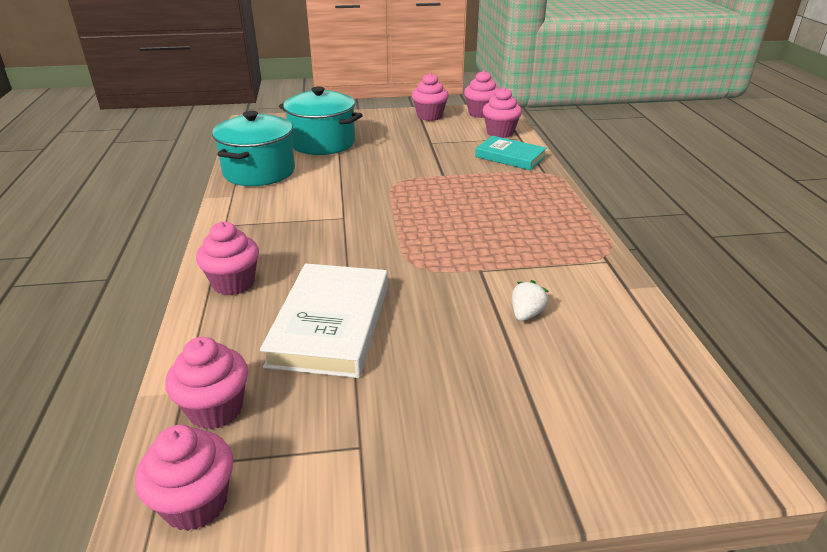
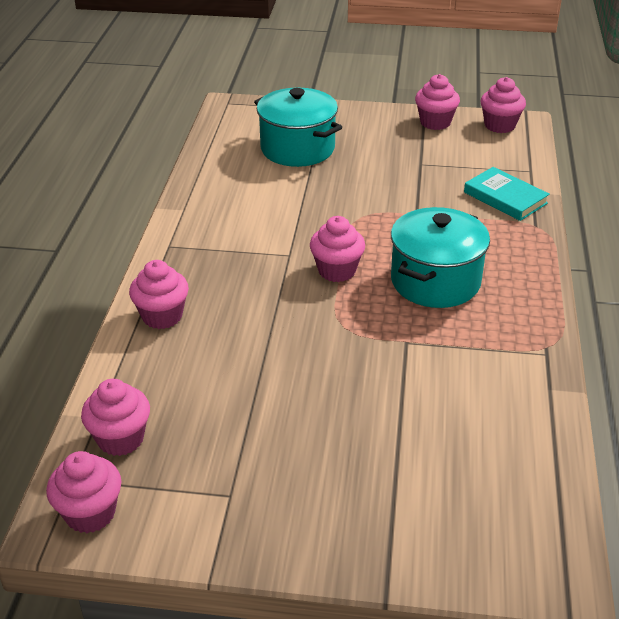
camera: 15 degrees right, 5 degrees up
turquoise pot [212,111,295,186] -> turquoise pot moved to [391,207,490,308]
white book [260,263,388,378] -> none
pink cupcake [483,87,522,138] -> pink cupcake moved to [310,216,365,282]
white strawberry [512,280,548,321] -> none

